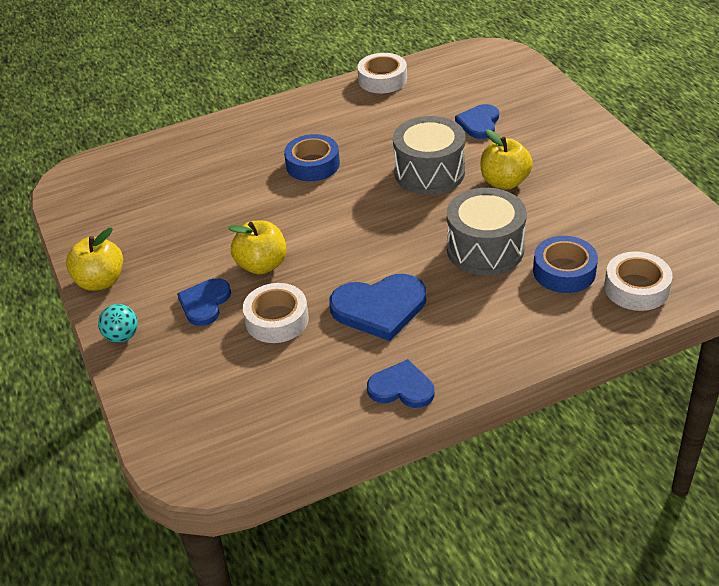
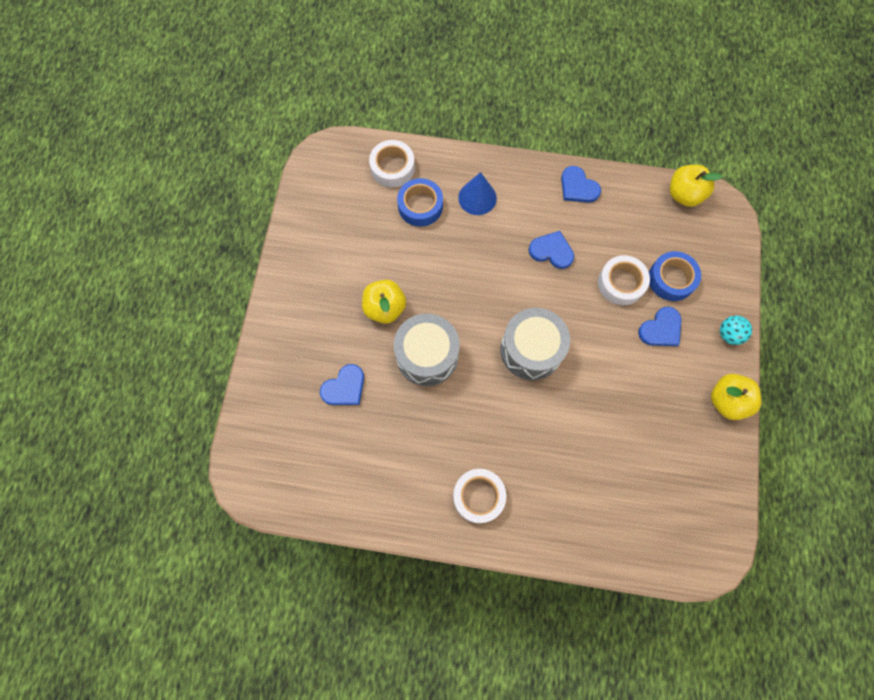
camera: 150 degrees left, 30 degrees up
yellow apple [228,221,287,275] -> yellow apple moved to [670,165,722,207]
blue tape [284,134,340,181] -> blue tape moved to [649,251,701,301]
blue heart [329,274,426,341] -> blue heart [528,231,574,269], size x0.64
white tape [357,53,407,93] -> white tape moved to [453,469,506,523]
grey drum [447,188,527,276] -> grey drum moved to [501,308,570,380]
none -> blue cone [458,172,497,215]

